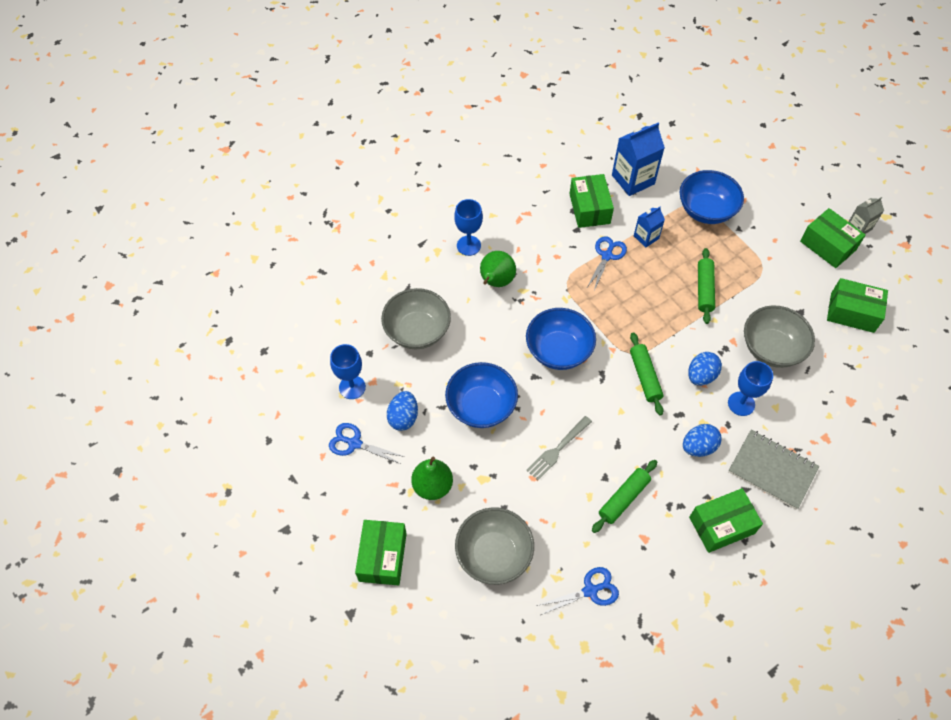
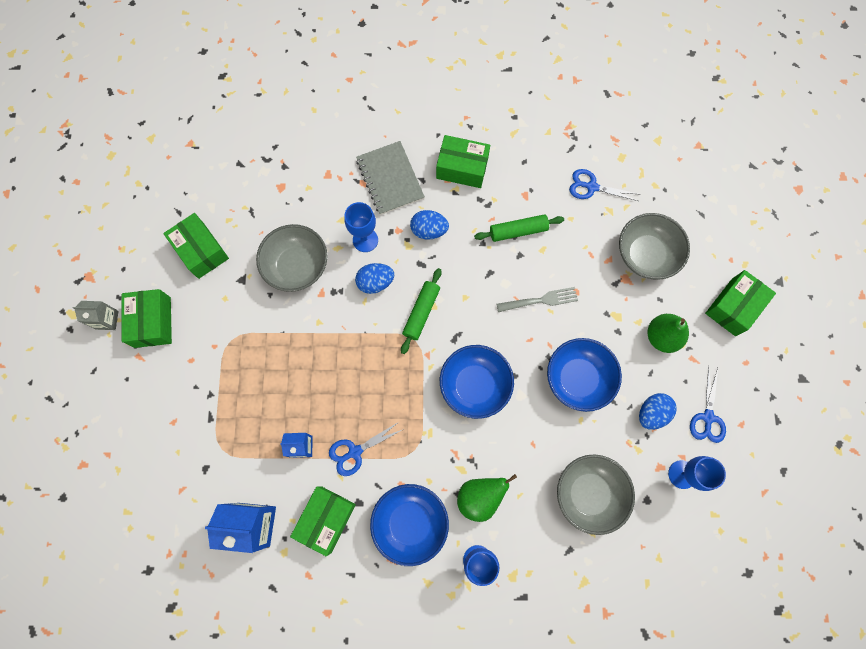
camera: 145 degrees left, 15 degrees up
blue scissors [329,423,405,464] -> blue scissors turned 45 degrees clockwise [690,366,726,443]
blue bowl [680,170,744,224] -> blue bowl moved to [370,484,449,566]
green rolling pin [698,248,715,324] -> none

